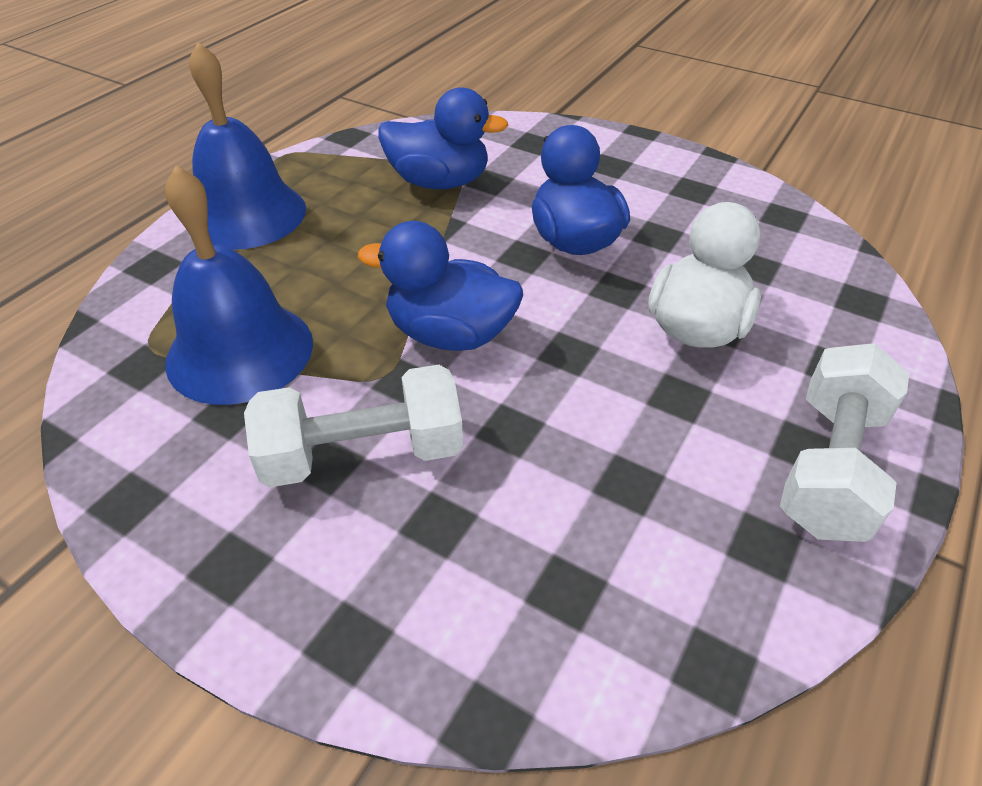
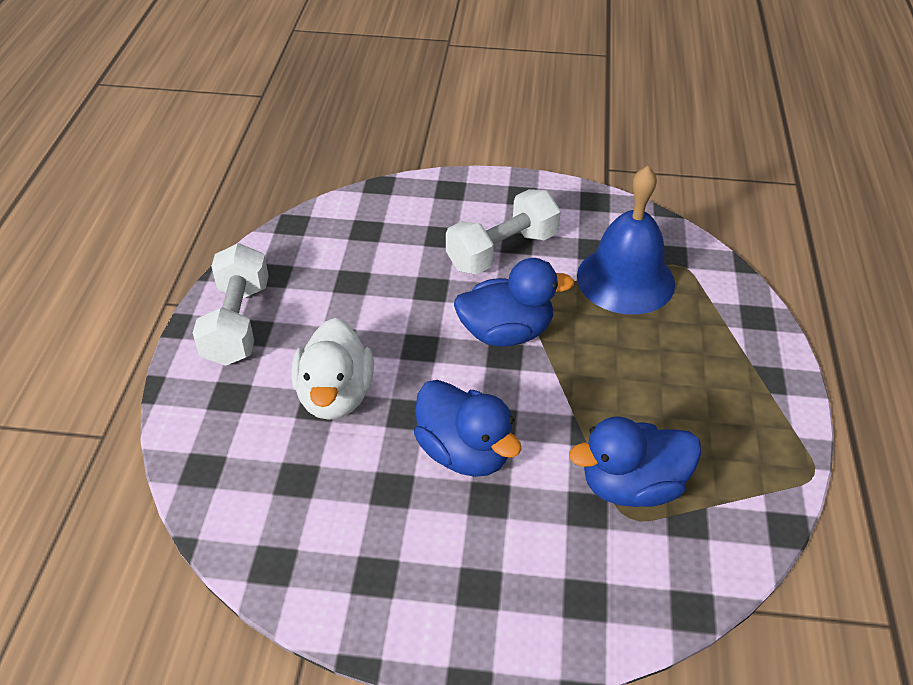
camera: 155 degrees right, 0 degrees up
blue bell [189,42,306,250] -> none

